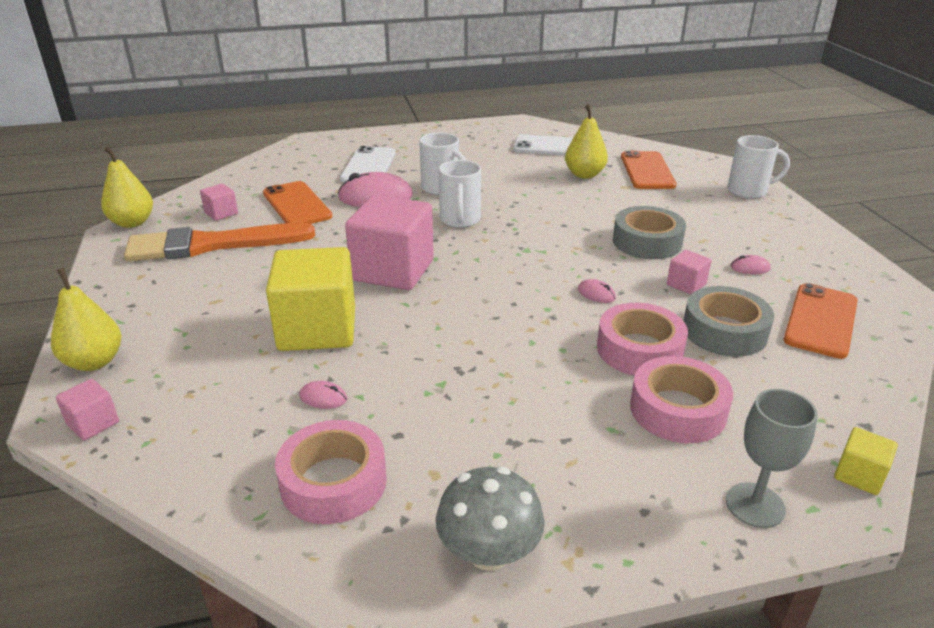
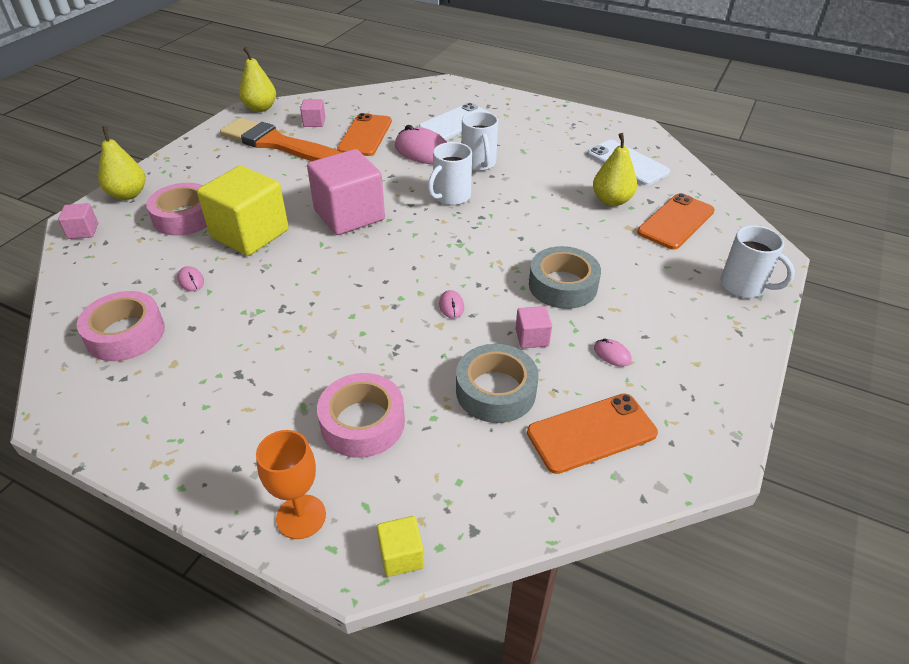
camera: 40 degrees right, 10 degrees up
grey mushroom [436,467,545,571] -> none
pink tape [597,303,688,376] -> pink tape moved to [146,183,207,236]
grey goblet [726,389,818,528] -> orange goblet [256,430,326,539]

